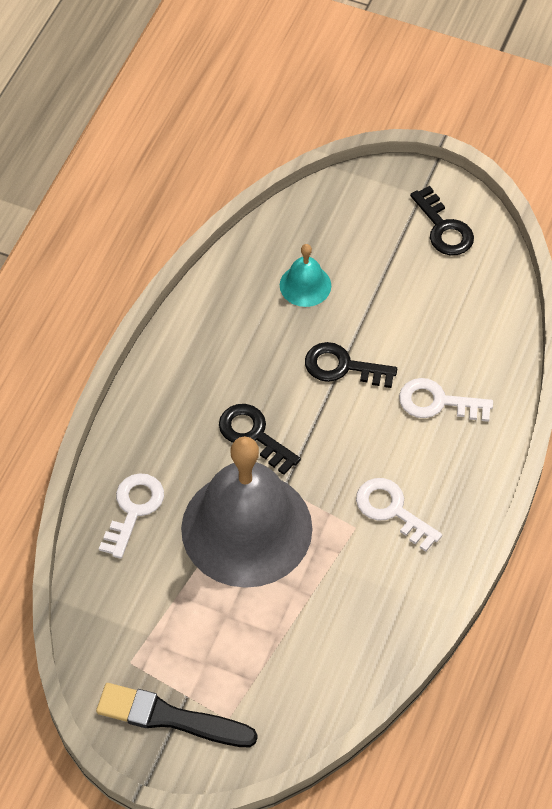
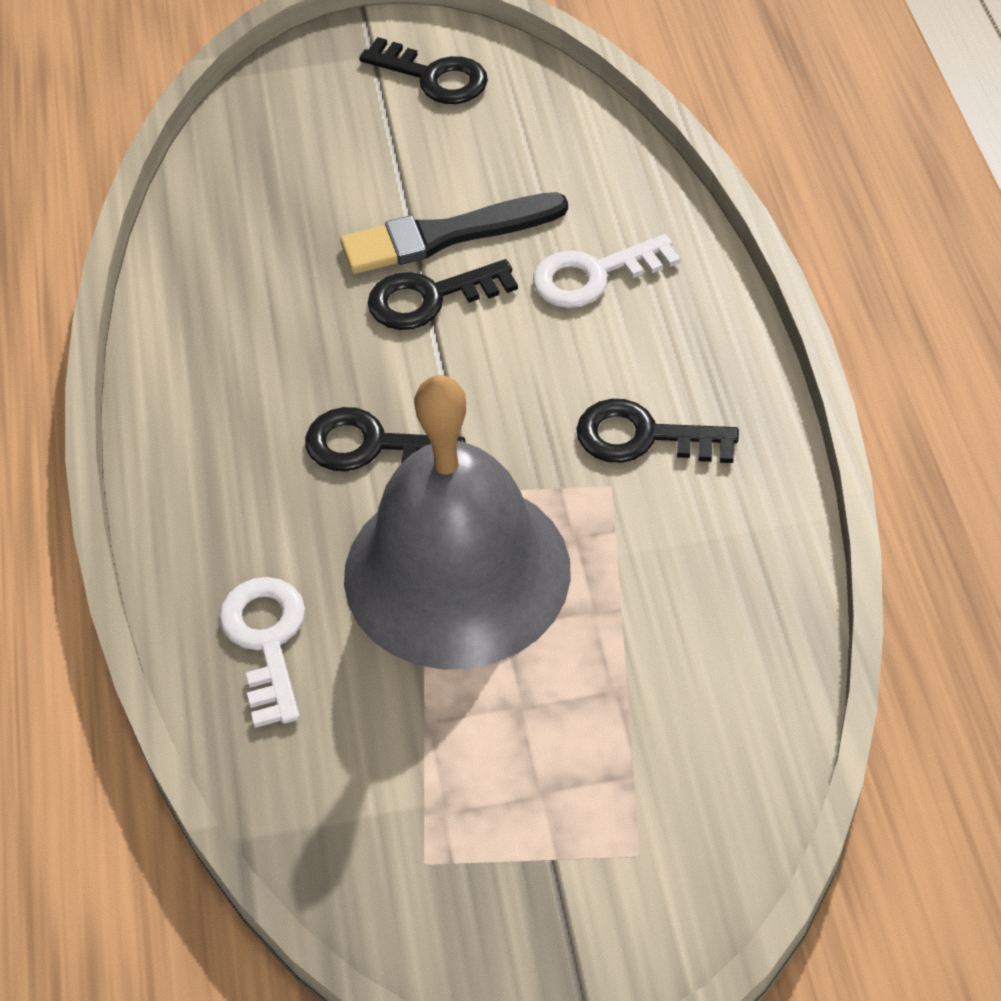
camera: 30 degrees left, 5 degrees down
black brush [96,683,258,747] -> black brush moved to [340,192,568,274]
turquoise bell [280,244,331,307] -> none
white key [356,478,442,552] -> black key [576,399,739,463]

